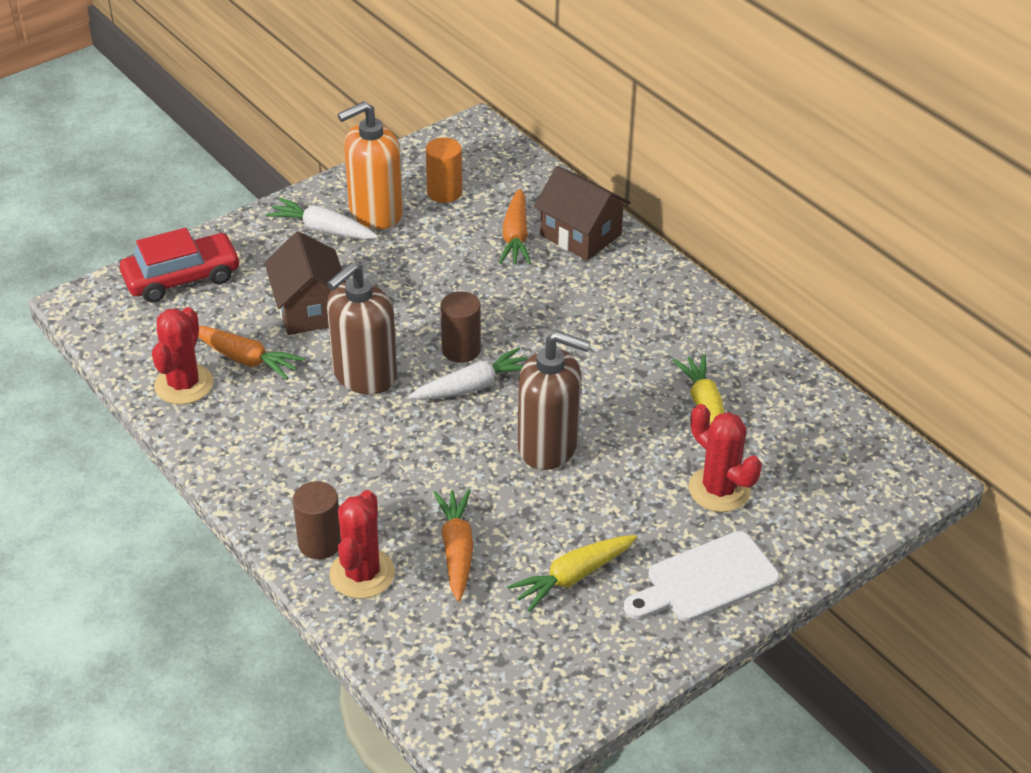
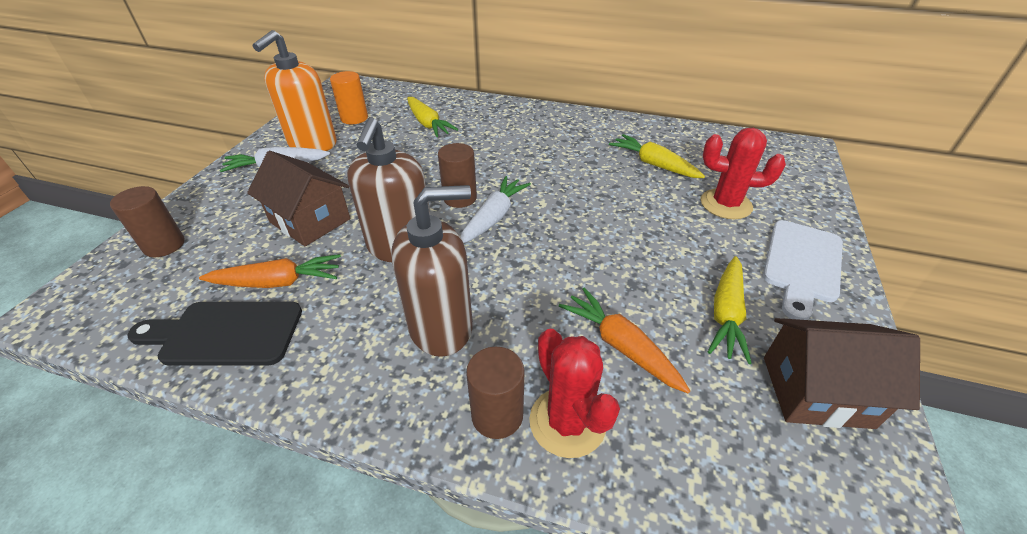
camera: 35 degrees left, 0 degrees up
red car [120,228,241,303] -> brown cylinder [110,186,185,257]
red cactus [152,307,213,405] -> black cutting board [127,302,302,365]
orange carrot [499,188,531,265] -> yellow carrot [407,97,459,137]
brown soap dispenser [518,331,591,470] -> brown soap dispenser moved to [391,185,473,357]
brown house [534,166,631,261] -> brown house moved to [764,318,920,429]

